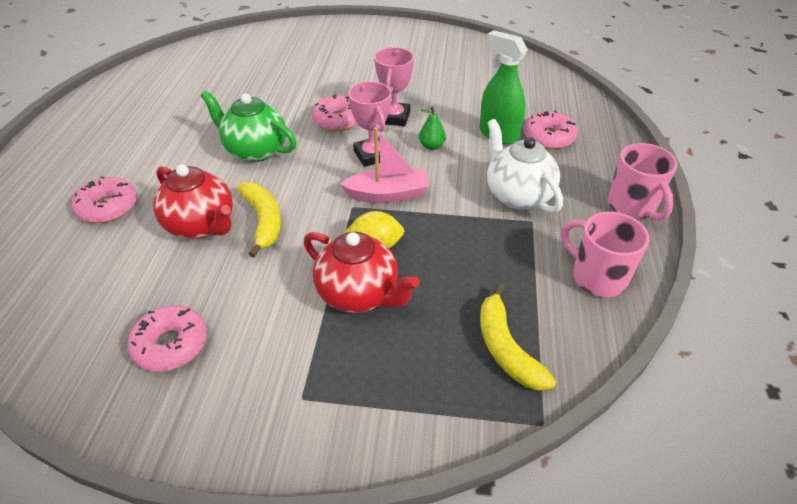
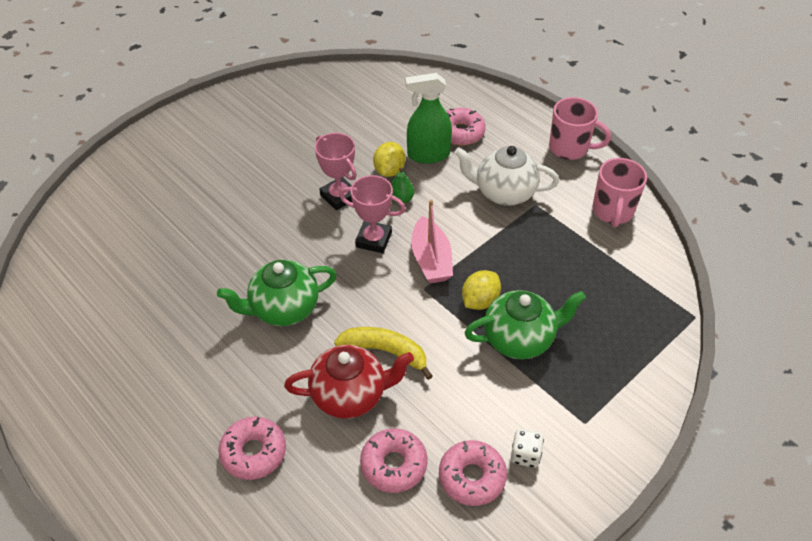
camera: 50 degrees left, 5 degrees up
red teapot [304,232,420,313] -> green teapot [464,290,586,359]
pink donut [312,94,357,131] -> pink donut moved to [360,428,427,493]
pink boat [340,127,430,203] -> pink boat turned 135 degrees clockwise [411,200,453,283]
yellow banana [480,284,556,391] -> none
pink mug [561,212,650,297] -> pink mug turned 75 degrees counterclockwise [592,158,647,228]
none -> yellow lemon [373,142,405,177]
none -> white dice [511,429,544,468]

